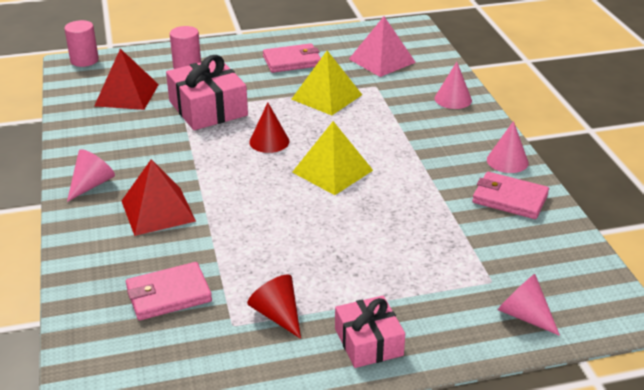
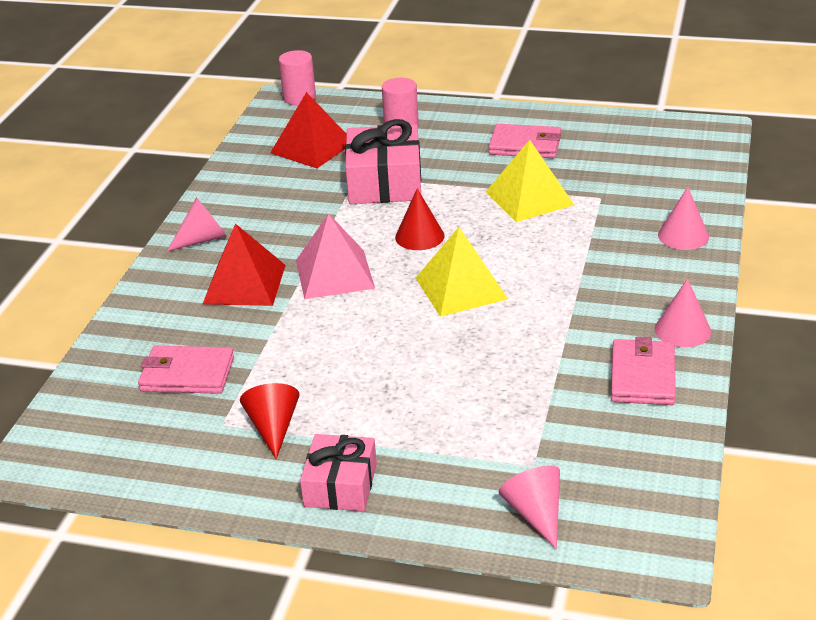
camera: 30 degrees right, 0 degrees up
pink pyramid [349,16,416,77] -> pink pyramid moved to [296,213,375,299]
pink wallet [472,172,549,219] -> pink wallet turned 45 degrees clockwise [611,336,676,405]

